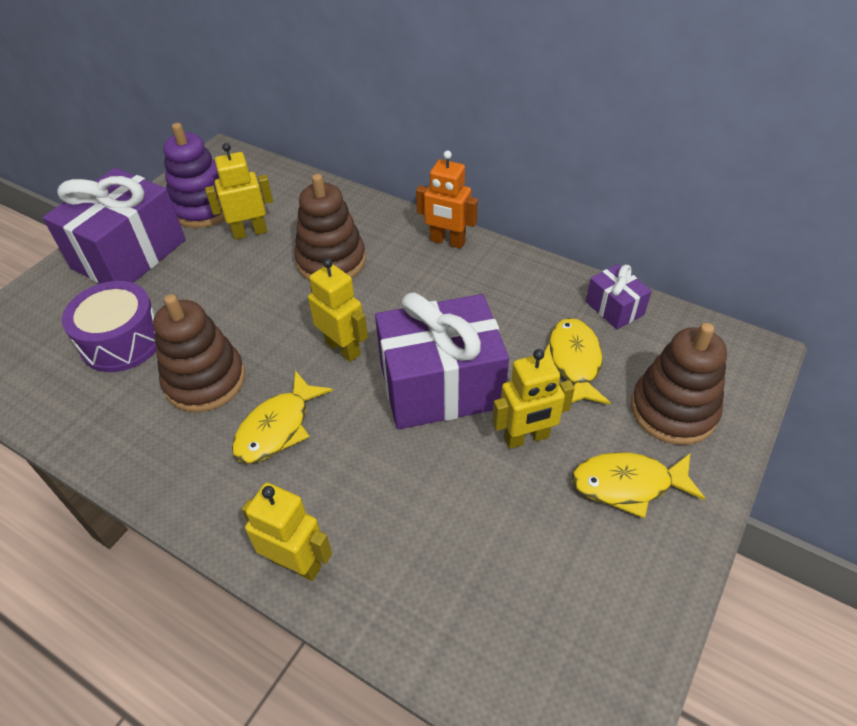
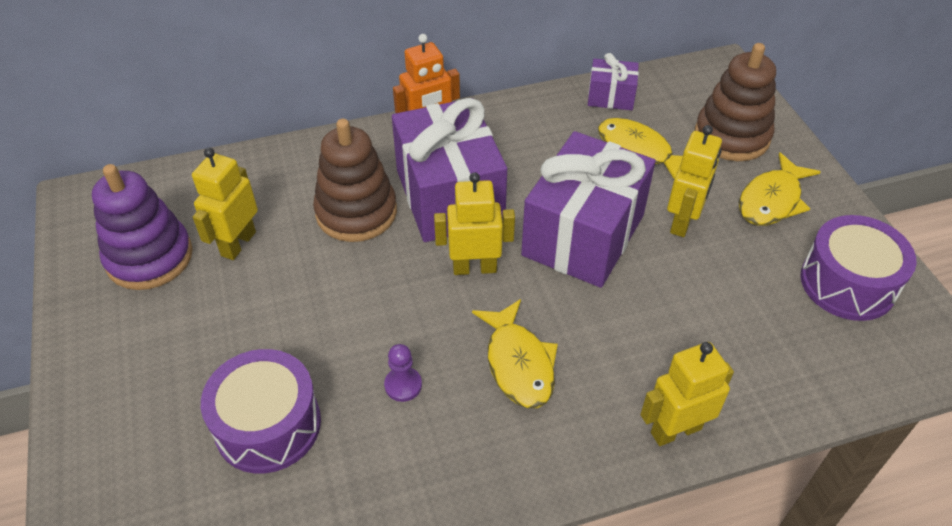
camera: 50 degrees left, 0 degrees up
purple gift [43,168,186,283] -> purple gift moved to [392,98,507,242]
brown stacking toy [153,294,245,412] -> purple pawn [384,344,422,402]
none -> purple drum [801,215,917,321]

